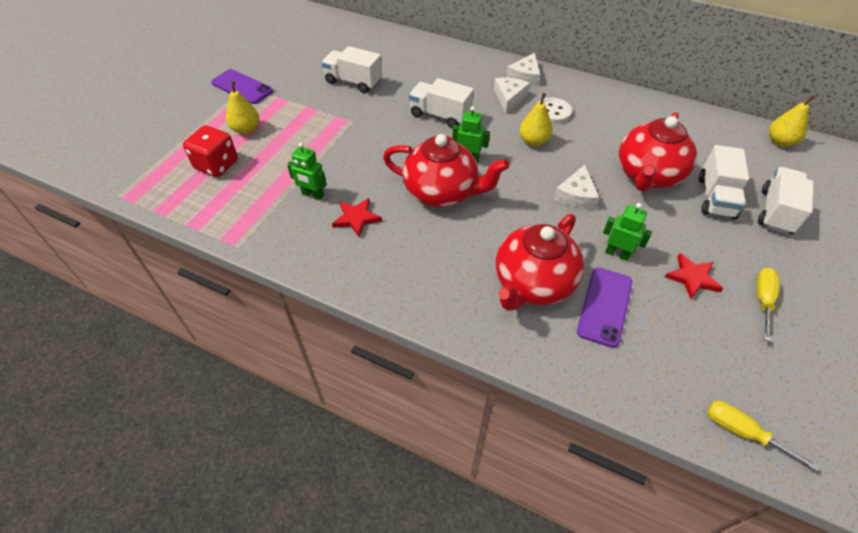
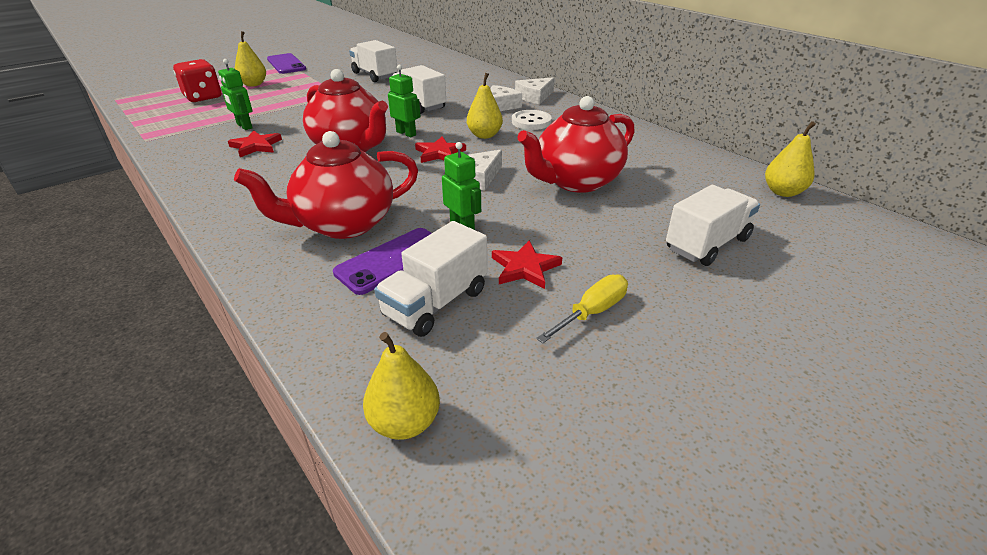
camera: 25 degrees right, 15 degrees down
white truck [699,145,749,220] -> white truck moved to [374,221,487,337]
yellow screwdriver [707,401,819,472] -> yellow pear [363,332,440,440]
none -> red star [415,136,466,163]

